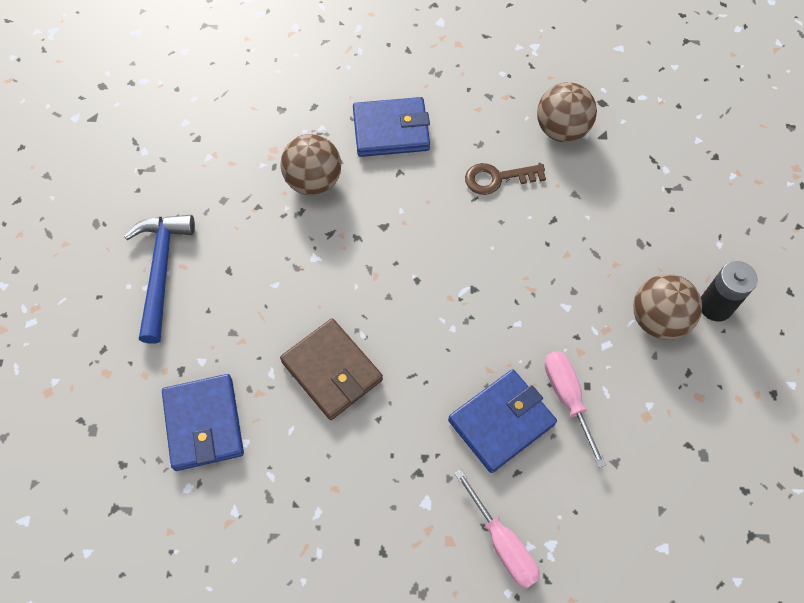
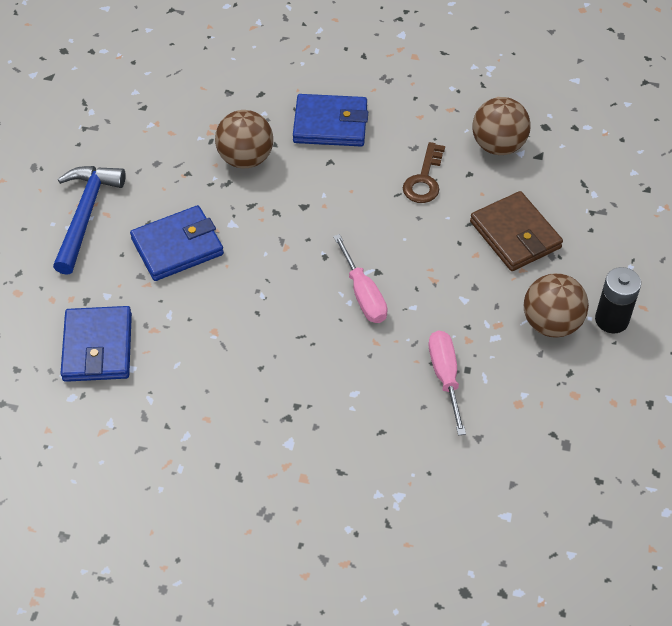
camera: 10 degrees right, 10 degrees down
brown wallet [280,318,383,420] -> brown wallet moved to [470,191,563,271]
blue wallet [448,369,557,473] -> blue wallet moved to [130,205,224,281]
pink screwdriver [454,470,540,589] -> pink screwdriver moved to [333,234,388,323]
brown key [465,163,546,195] -> brown key turned 75 degrees counterclockwise [403,142,445,203]

